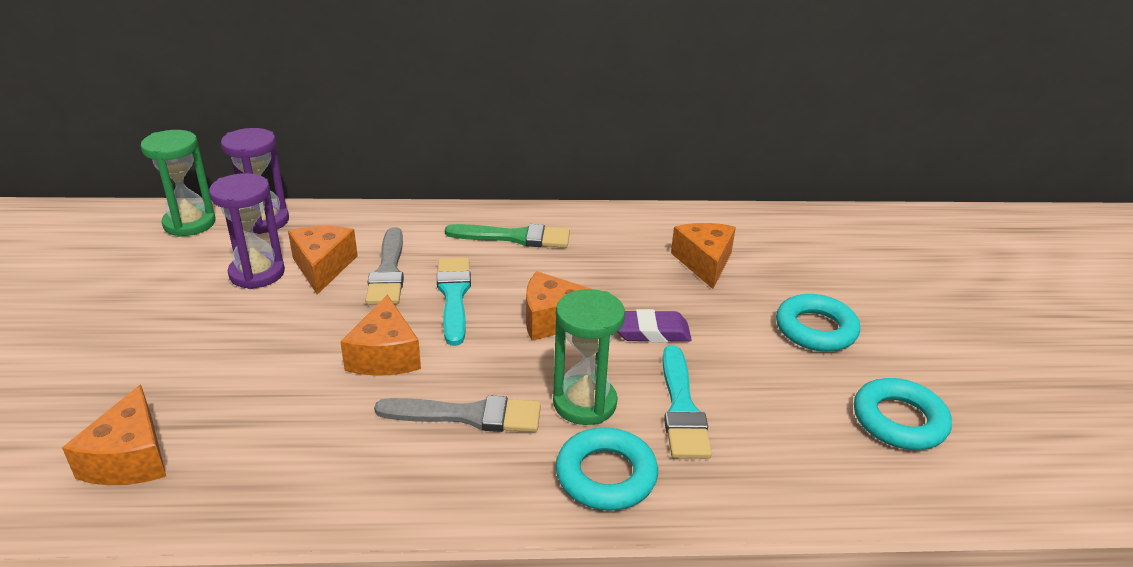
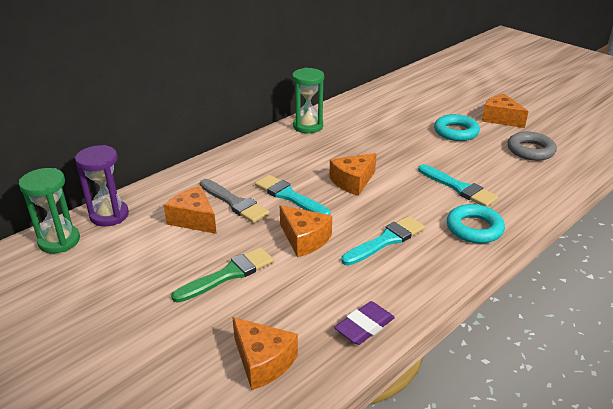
camera: 40 degrees left, 0 degrees up
purple hourglass [209,173,285,289] -> none
grey brush [374,395,541,432] -> turquoise brush [341,216,425,266]
green brush [445,224,570,248] -> green brush moved to [171,247,274,303]
green hourglass [553,289,625,425] -> green hourglass moved to [292,68,324,133]
purple eraser [617,309,692,343] -> purple eraser moved to [334,301,395,345]
orange cheese [671,223,736,289] -> orange cheese moved to [482,94,529,128]
turquoise ring [854,378,952,450] -> grey ring [508,132,557,161]

